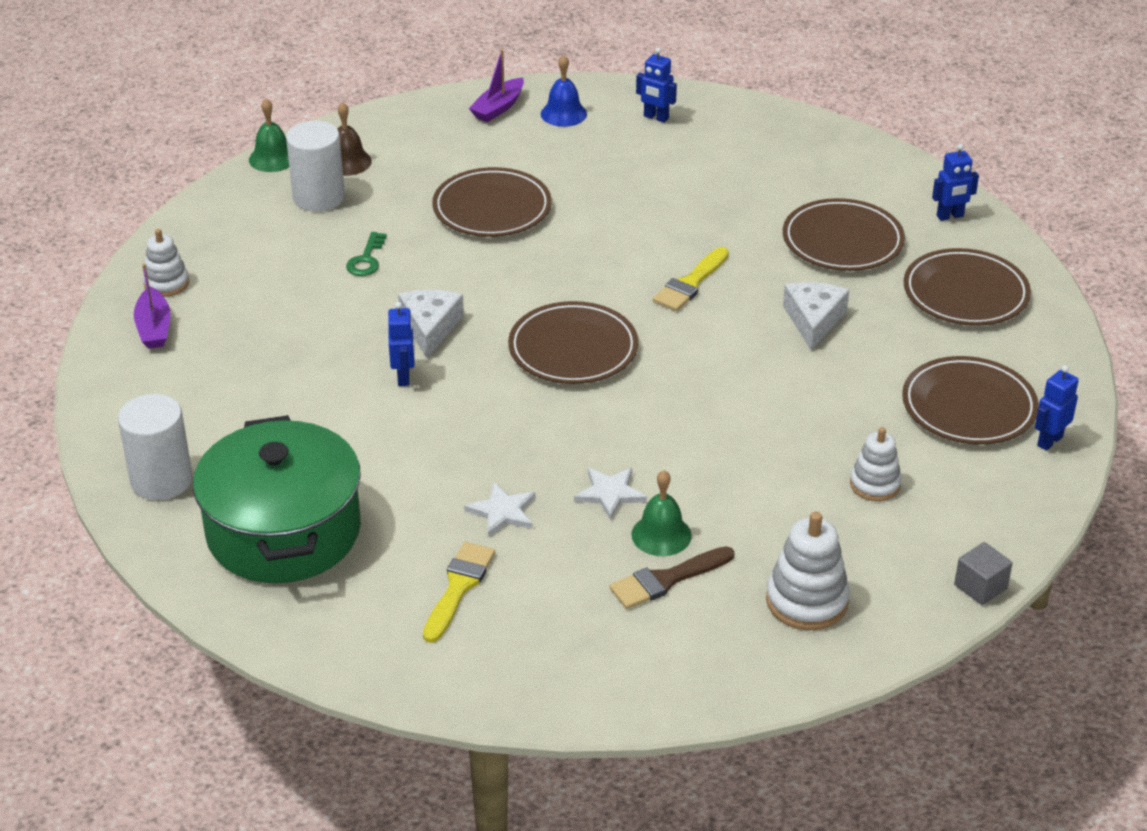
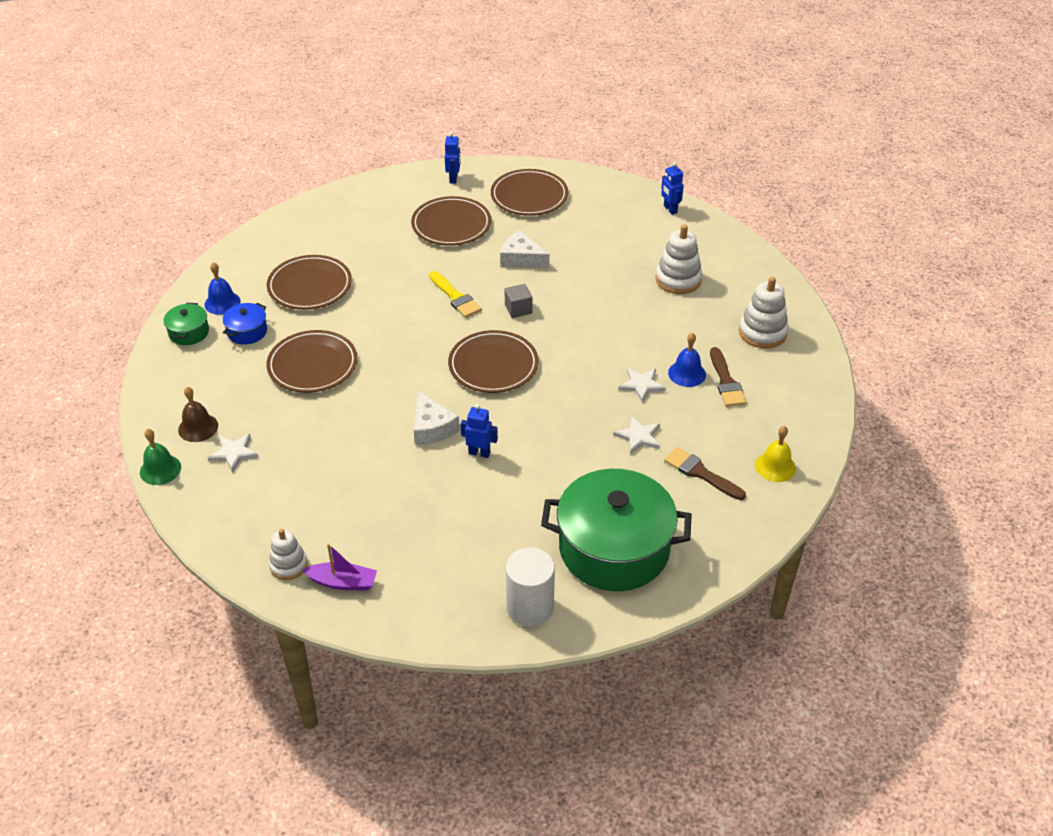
camera: 70 degrees left, 5 degrees up
white cylinder [286,121,345,212] -> white star [208,434,259,473]
green key [346,232,387,276] -> none
white cheese [398,290,464,358] -> white cheese turned 135 degrees counterclockwise [414,391,460,445]
yellow brush [423,542,495,643] -> brown brush [664,447,746,500]
purple boat [468,49,524,122] -> green pot [164,303,209,345]
green bell [631,470,692,556] -> blue bell [668,333,706,387]
blue robot [636,47,677,123] -> none
white stacking toy [850,427,902,501] -> white stacking toy [655,224,702,294], size x1.52
brown plate [902,356,1039,445] -> brown plate moved to [267,255,352,310]
grey cube [954,542,1013,605] -> grey cube moved to [505,284,533,318]
none -> blue pot [223,303,267,345]
none -> yellow bell [755,426,796,482]

